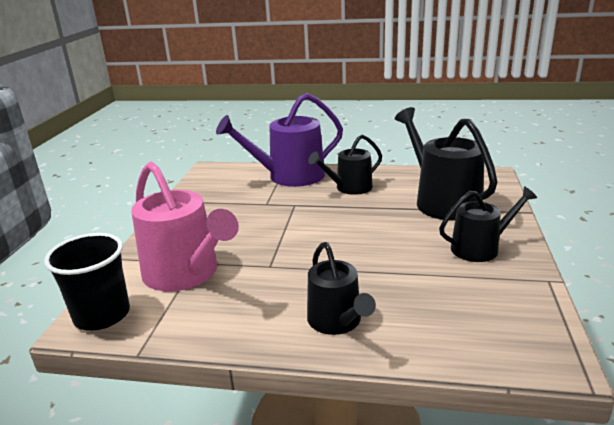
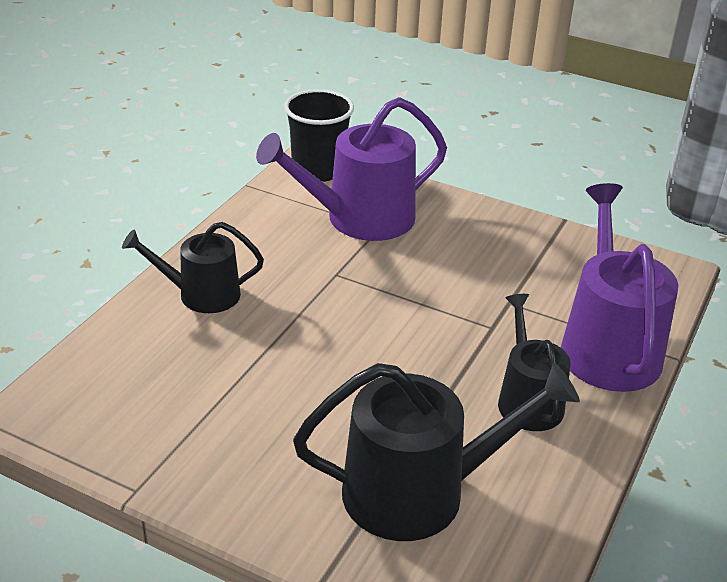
camera: 105 degrees right, 10 degrees up
pink watering can [131,162,239,291] -> purple watering can [256,97,447,241]
black watering can [439,186,537,262] -> none

